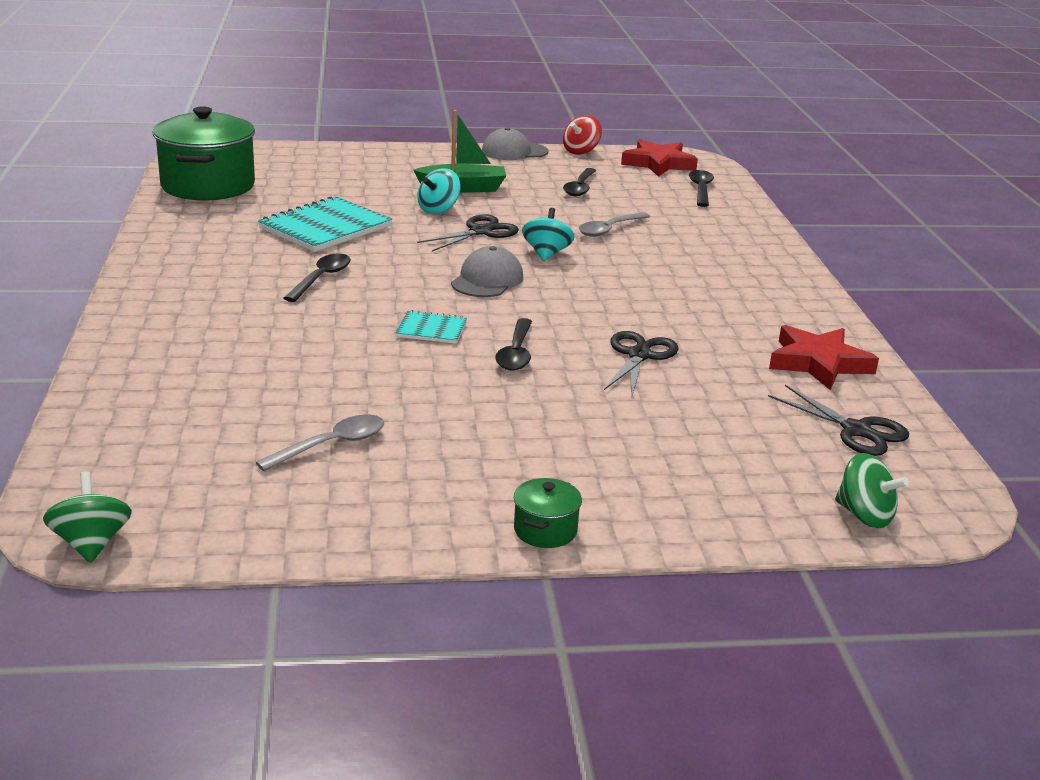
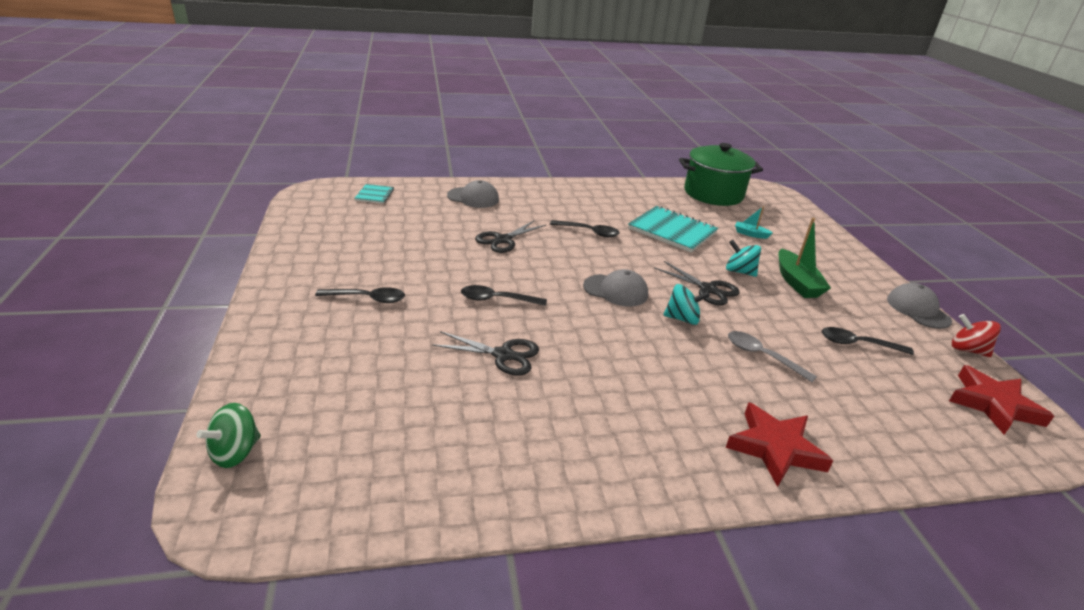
camera: 85 degrees right, 5 degrees up
green spinning top [43,471,132,563] -> none
grey spoon [255,415,384,471] -> none
turquoise notebook [395,310,467,344] -> turquoise notebook moved to [354,184,394,204]
green pot [514,478,582,548] -> none
black spoon [689,170,714,207] -> black spoon moved to [315,287,405,303]
black scissors [768,385,909,456] -> black scissors moved to [475,220,546,253]
red star [769,325,879,390] -> red star moved to [726,402,833,487]
none -> grey cap [447,180,499,208]
none -> turquoise boat [735,206,773,239]

